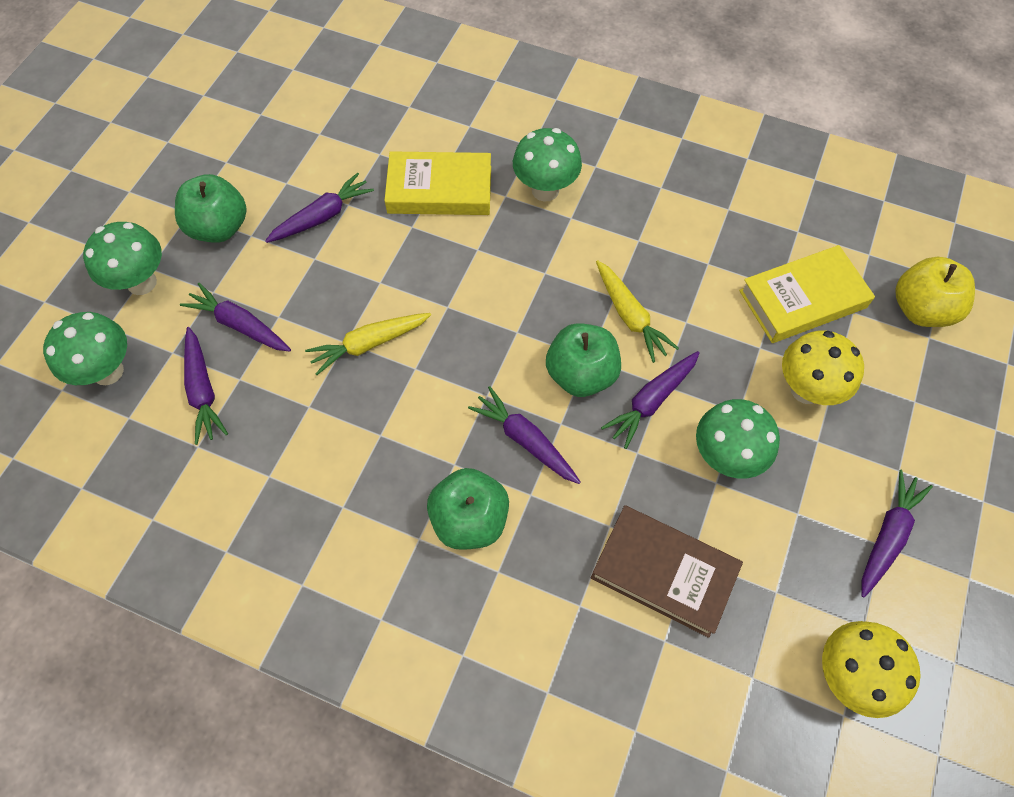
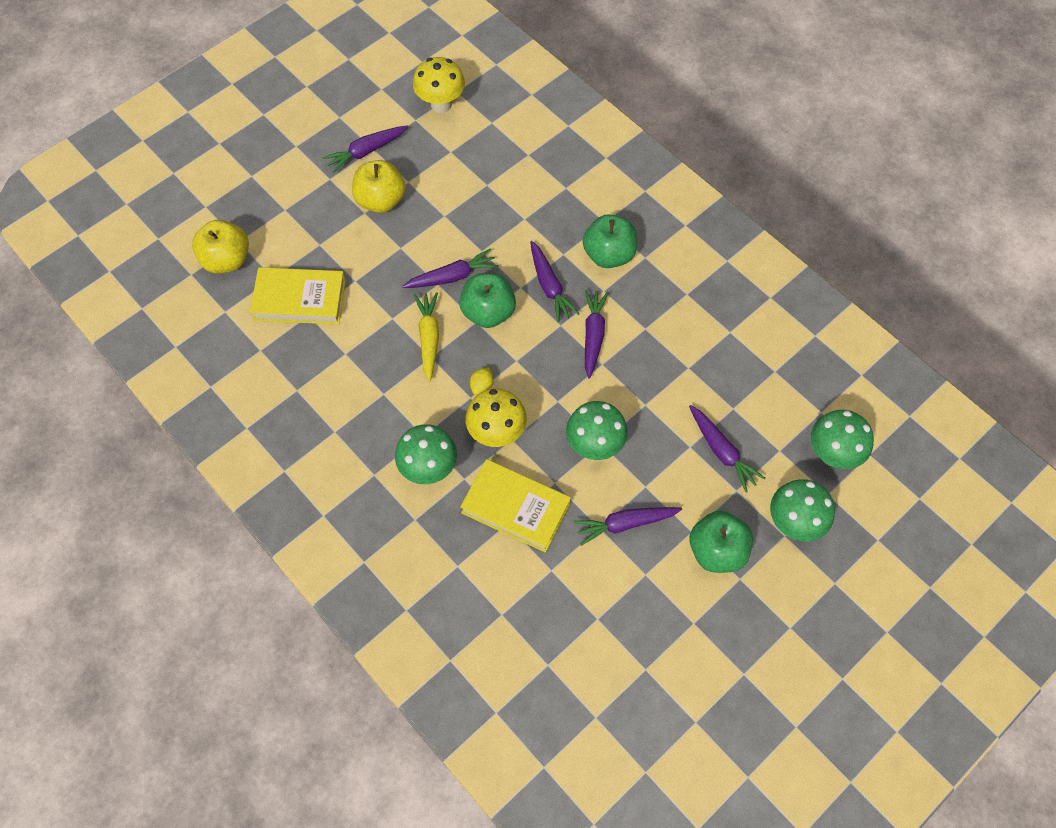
camera: 155 degrees left, 0 degrees up
purple carrot [184,327,228,445] -> purple carrot moved to [585,290,609,379]
yellow carrot [305,313,431,375] -> none
brown book [591,505,743,638] -> none
green mushroom [696,399,780,478] -> green mushroom moved to [566,401,628,460]
yellow mushroom [782,331,864,405] -> yellow mushroom moved to [465,388,527,447]
none -> yellow apple [352,160,406,213]
none -> yellow lemon [470,367,494,395]

